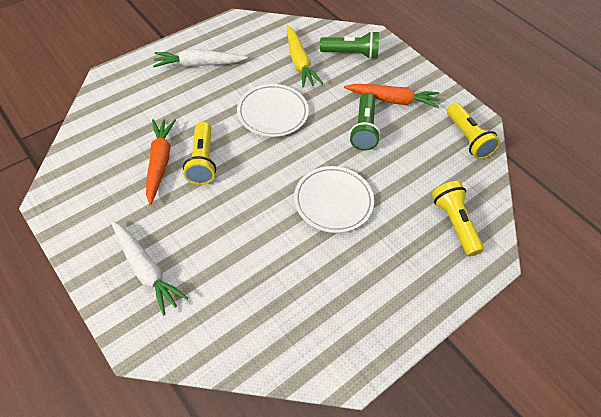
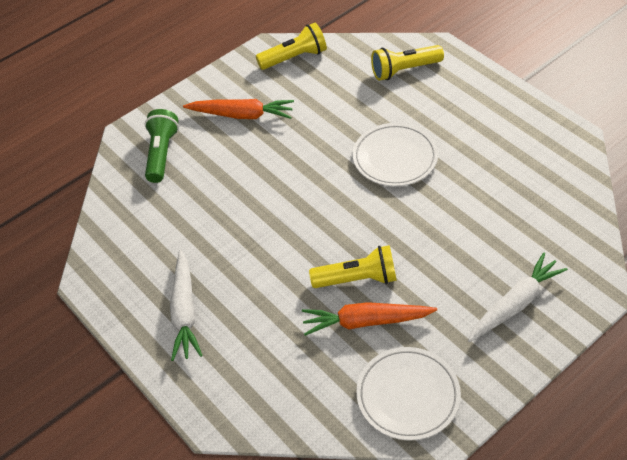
camera: 85 degrees left, 5 degrees down
white plate [237,84,309,137] -> white plate moved to [356,347,461,440]
yellow carrot [286,25,323,88] -> none
orange carrot [344,84,439,109] -> orange carrot turned 90 degrees clockwise [183,99,294,119]
green flashlight [349,93,381,151] -> none

